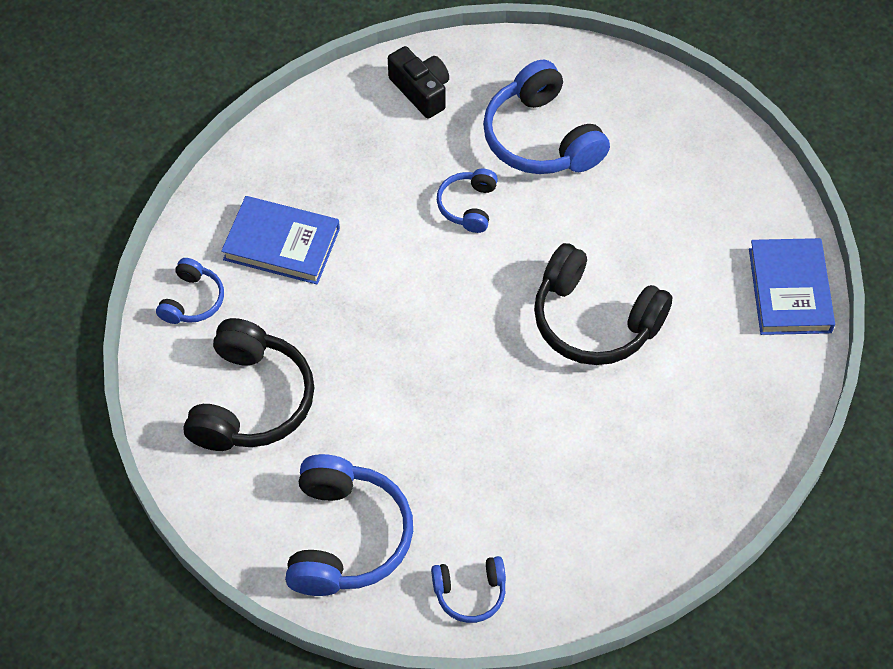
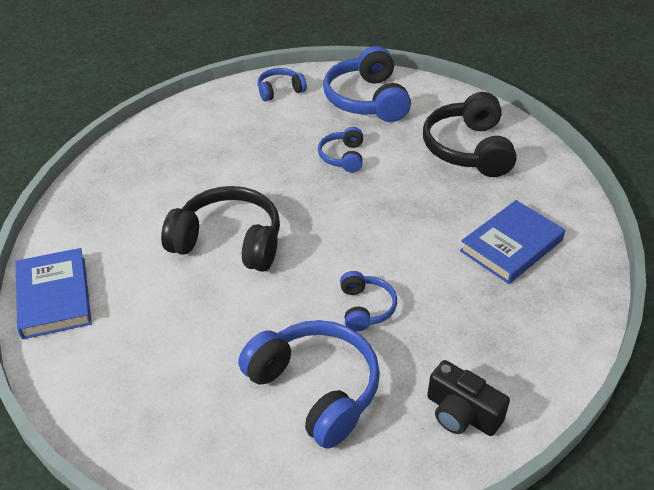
camera: 165 degrees right, 15 degrees down
blue headphones [156,258,224,324] -> blue headphones moved to [318,127,363,173]
blue book [221,196,340,285] -> blue book turned 45 degrees counterclockwise [460,200,565,284]

